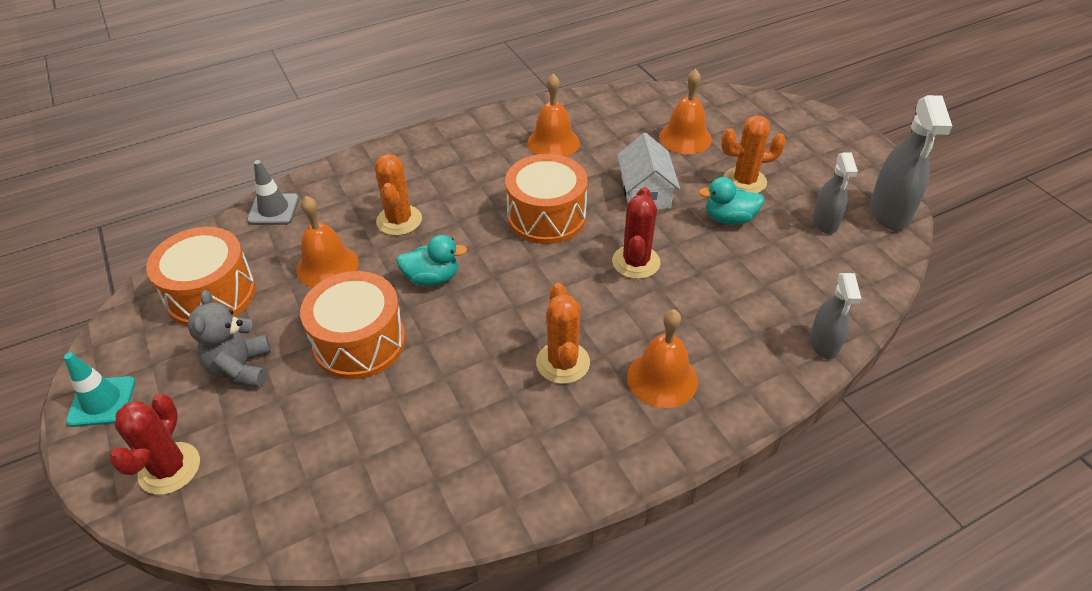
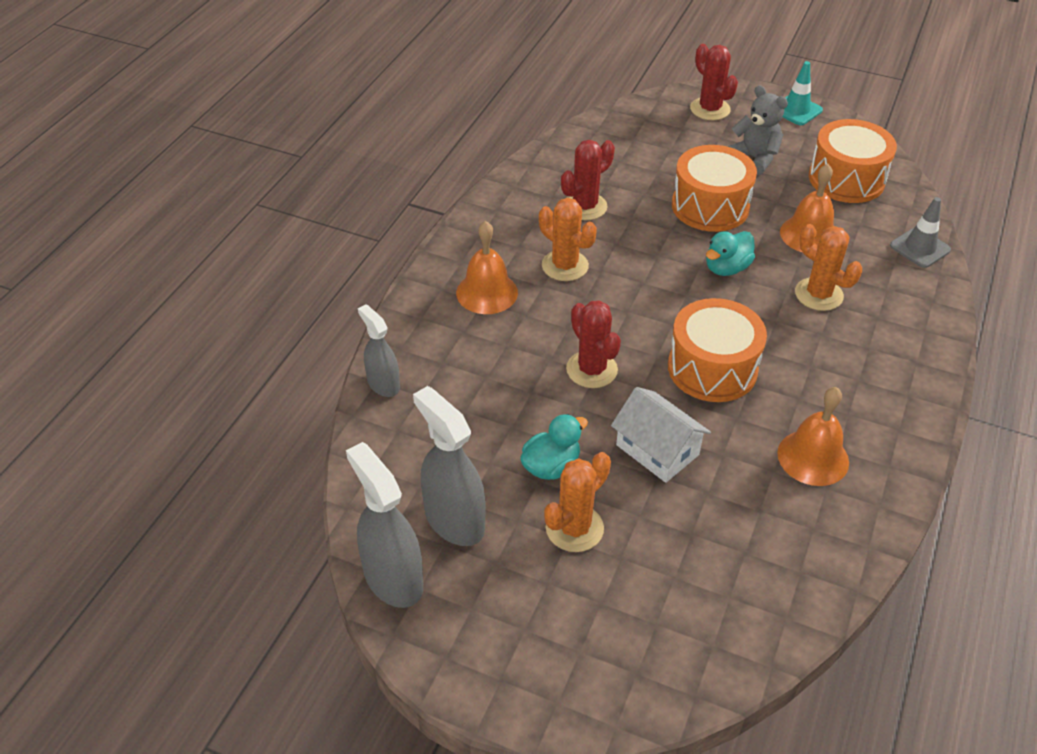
camera: 140 degrees right, 0 degrees up
orange bell [659,69,712,154] -> none
grey spray bottle [813,152,858,234] -> grey spray bottle [413,386,486,546], size x1.60
none -> red cactus [561,140,615,220]

